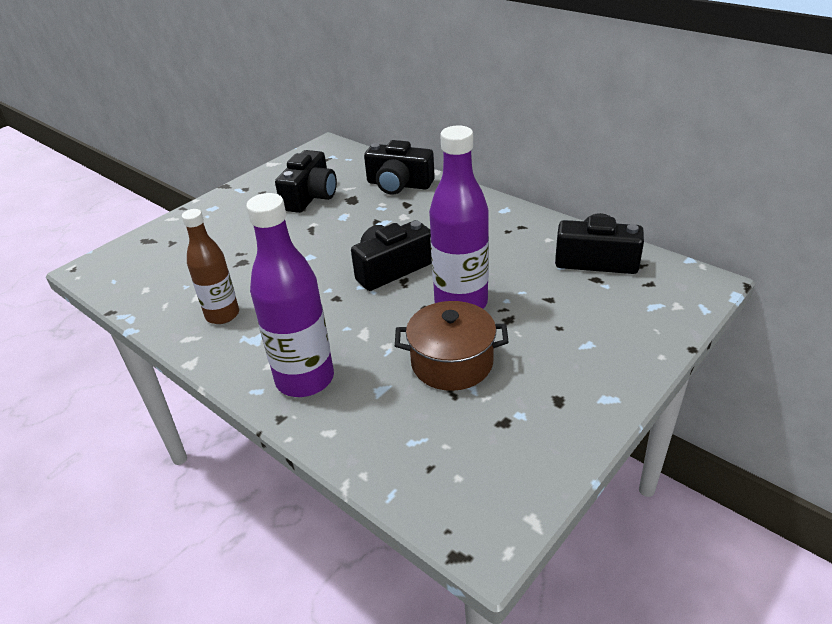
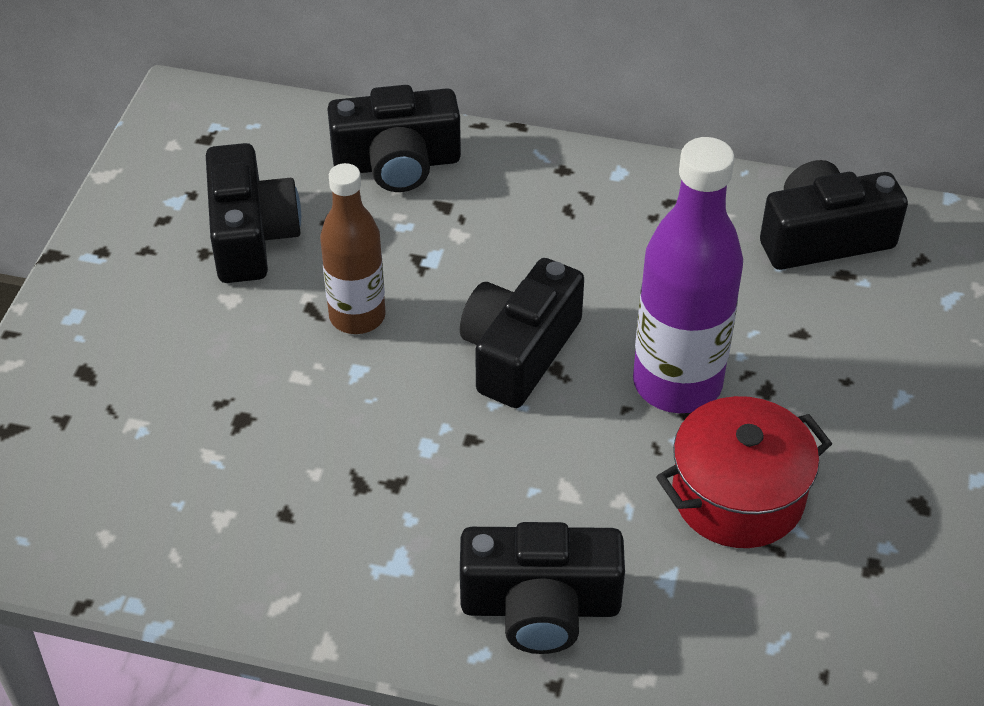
camera: 30 degrees left, 10 degrees up
brown bottle [182,209,239,324] -> brown bottle moved to [320,163,386,334]
purple bottle [246,193,334,397] -> black camera [460,522,625,654]
brown pot [395,301,509,391] -> red pot [656,396,832,548]

